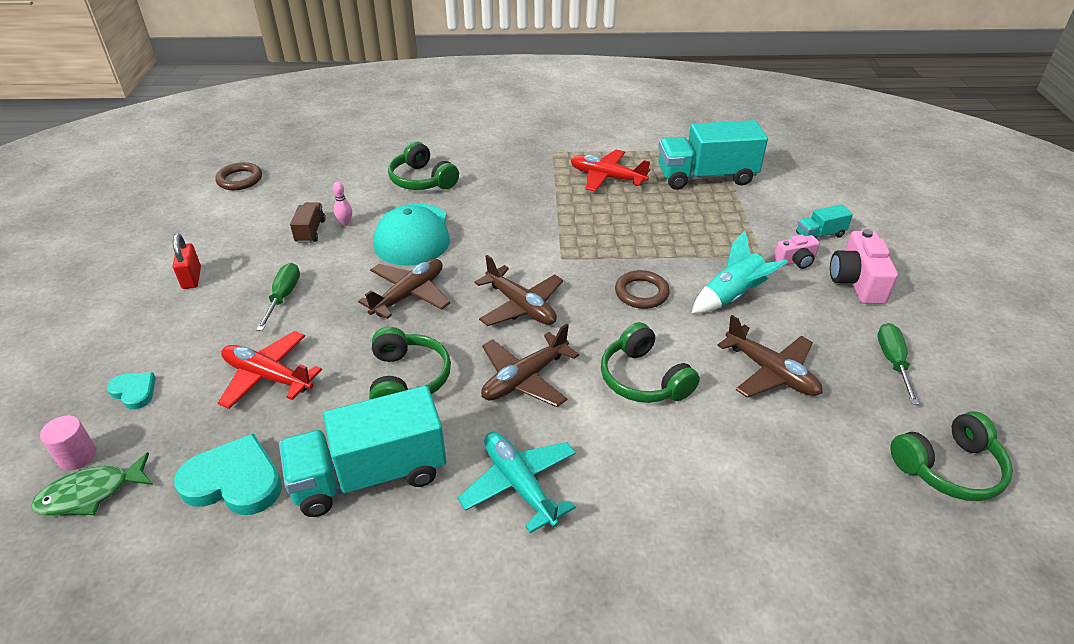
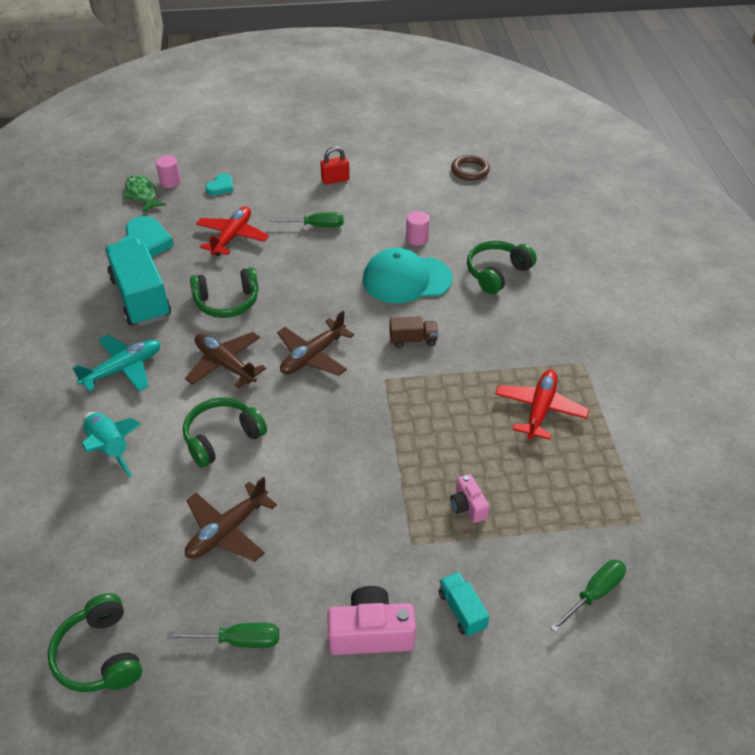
camera: 85 degrees right, 5 degrees up
brown truck [290,203,325,243] -> brown truck moved to [389,316,438,348]
pink bowling pin [333,182,352,226] -> pink cylinder [406,211,429,246]
brown plane [358,259,450,319] -> none
brown ring [615,270,670,309] -> none
turquoise truck [658,120,768,190] -> none
turquoise rocket [692,231,788,313] -> turquoise rocket moved to [82,412,141,477]
pink camera [774,235,820,269] -> pink camera moved to [450,474,489,523]
none -> green screwdriver [550,560,626,633]

